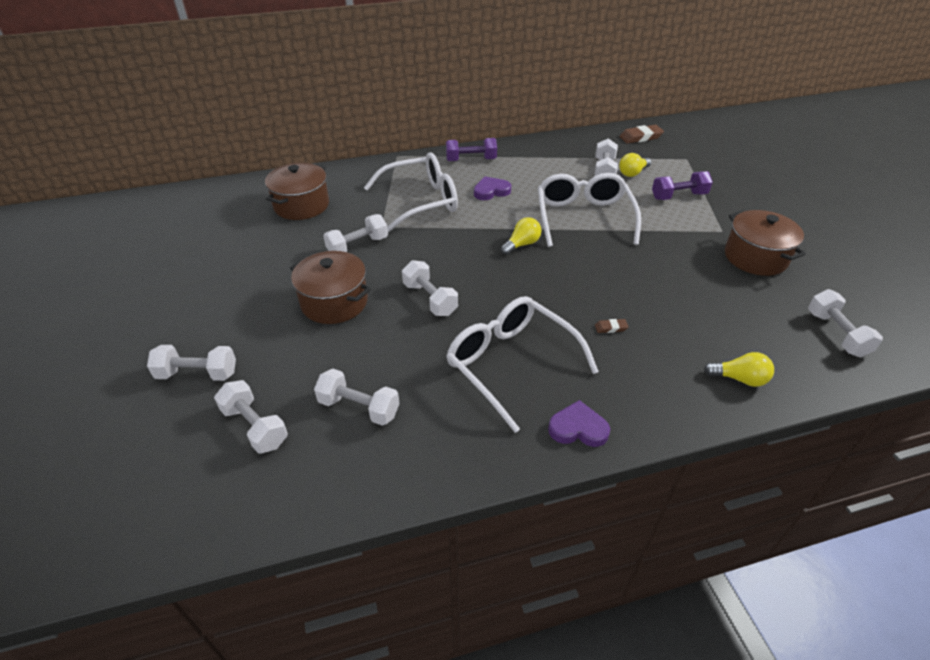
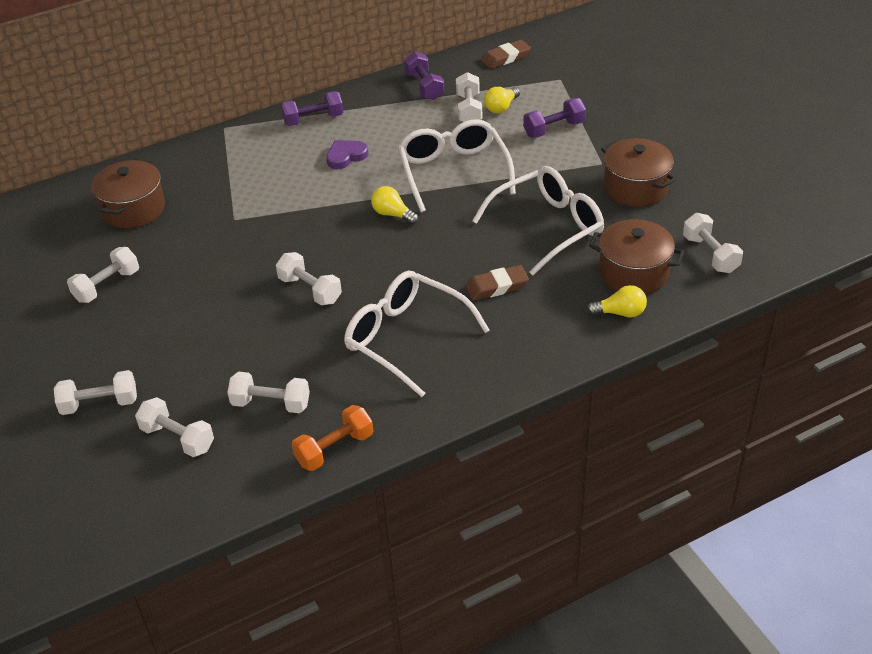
camera: 10 degrees left, 0 degrees up
brown pot [290,251,371,324] -> brown pot moved to [589,219,684,294]
white dumbbell [323,214,388,252] -> white dumbbell moved to [67,247,139,303]
white glasses [364,152,458,233] -> white glasses moved to [472,166,604,276]
yellow light bulb [501,217,541,255] -> yellow light bulb turned 90 degrees counterclockwise [371,186,418,225]
purple heart [548,400,610,447] -> none
brown eraser [595,319,628,333] -> brown eraser [466,265,529,301], size x1.95
none -> orange dumbbell [292,405,373,471]
none -> purple dumbbell [404,51,444,100]

